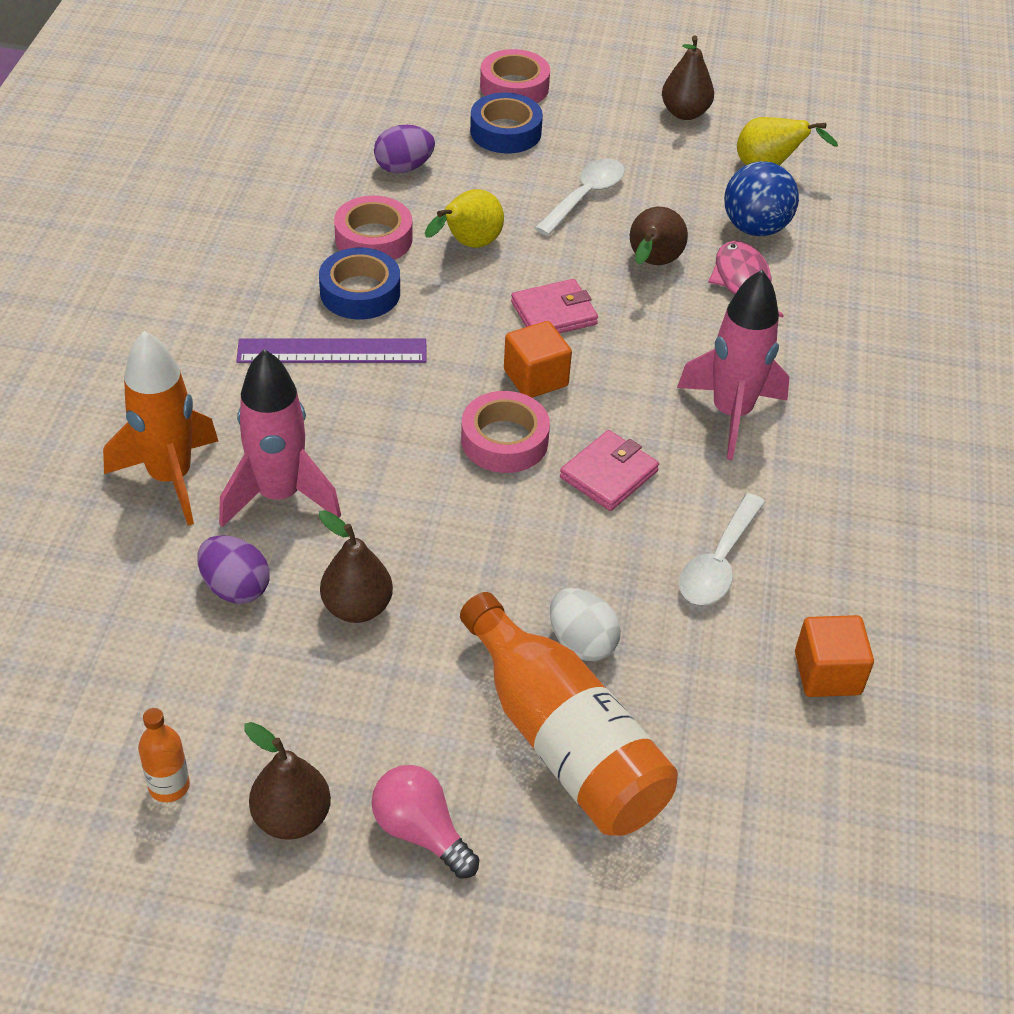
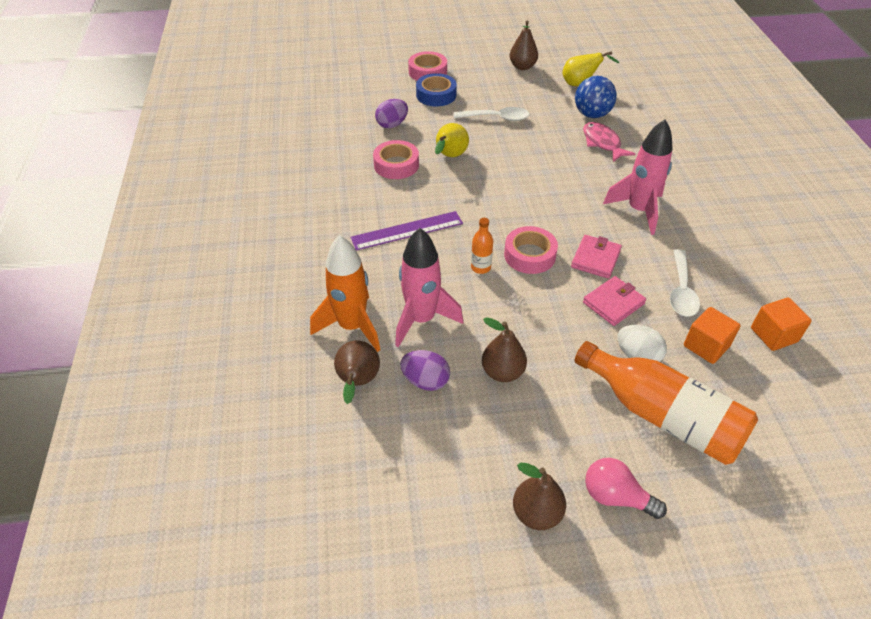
camera: 15 degrees left, 0 degrees up
orange bottle [138,708,190,802] -> orange bottle moved to [471,218,493,274]
blue tape [319,248,400,319] -> none
orange cube [504,321,572,398] -> orange cube moved to [684,307,741,364]
pink wallet [511,279,598,334] -> pink wallet moved to [583,276,646,326]
white spoon [535,159,625,236] -> white spoon turned 75 degrees clockwise [454,107,529,121]
brown pear [630,207,688,265] -> brown pear moved to [334,340,380,404]

